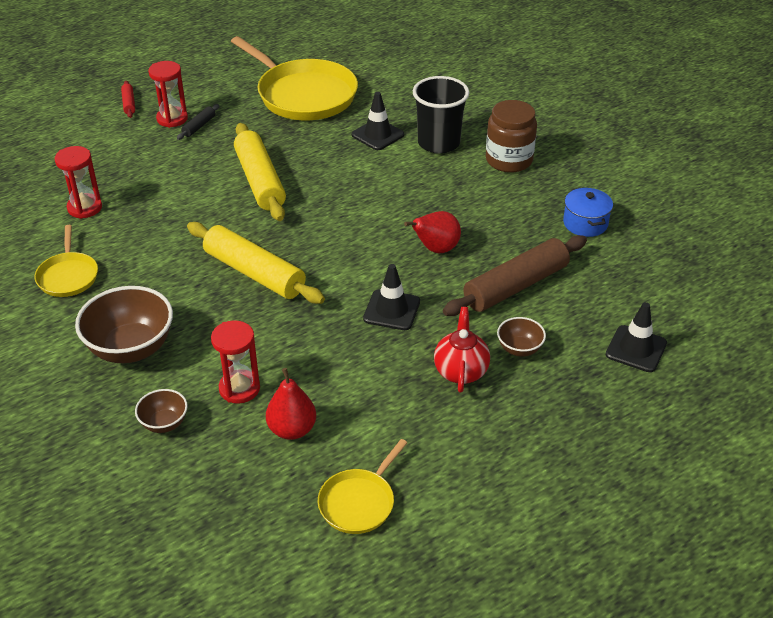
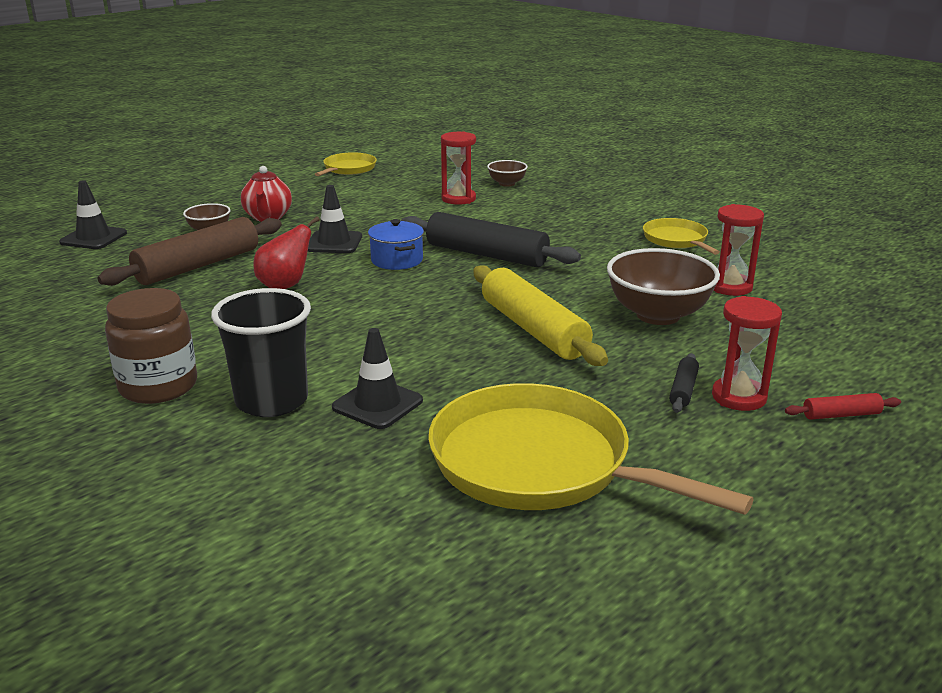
camera: 170 degrees right, 15 degrees down
brown bowl [75,286,173,363] -> brown bowl moved to [607,248,720,325]
red rolling pin [121,81,135,118] -> red rolling pin turned 75 degrees counterclockwise [785,393,901,420]
yellow rolling pin [187,222,325,304] -> black rolling pin [401,212,581,267]
red pear [266,368,316,440] -> none
blue pot [563,187,613,237] -> blue pot moved to [368,219,424,270]

